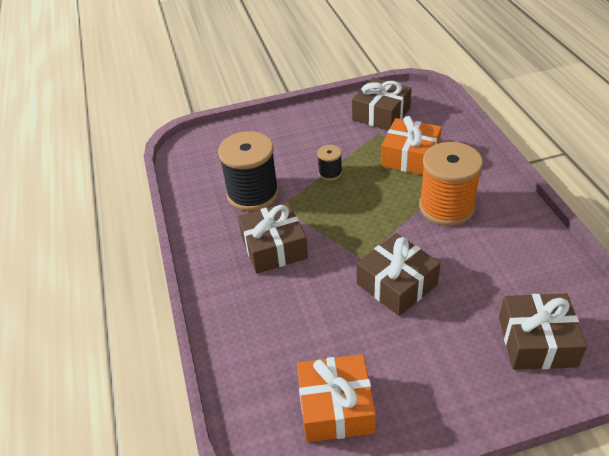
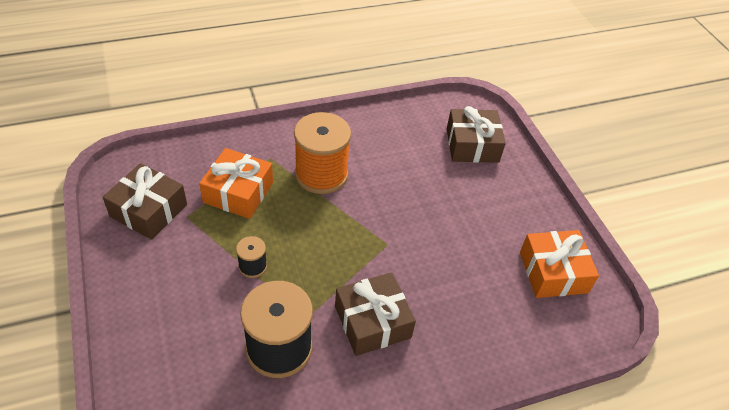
camera: 100 degrees left, 5 degrees up
brown gift [357,233,441,316] -> none

